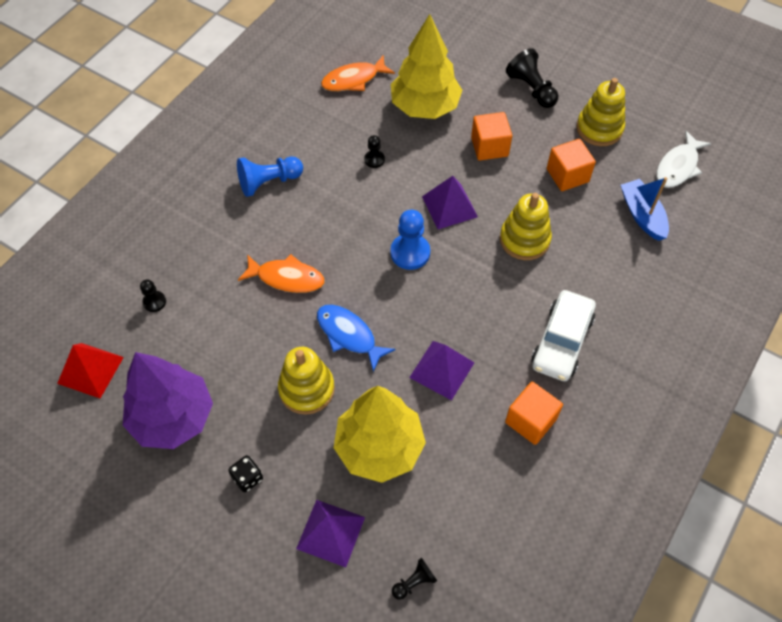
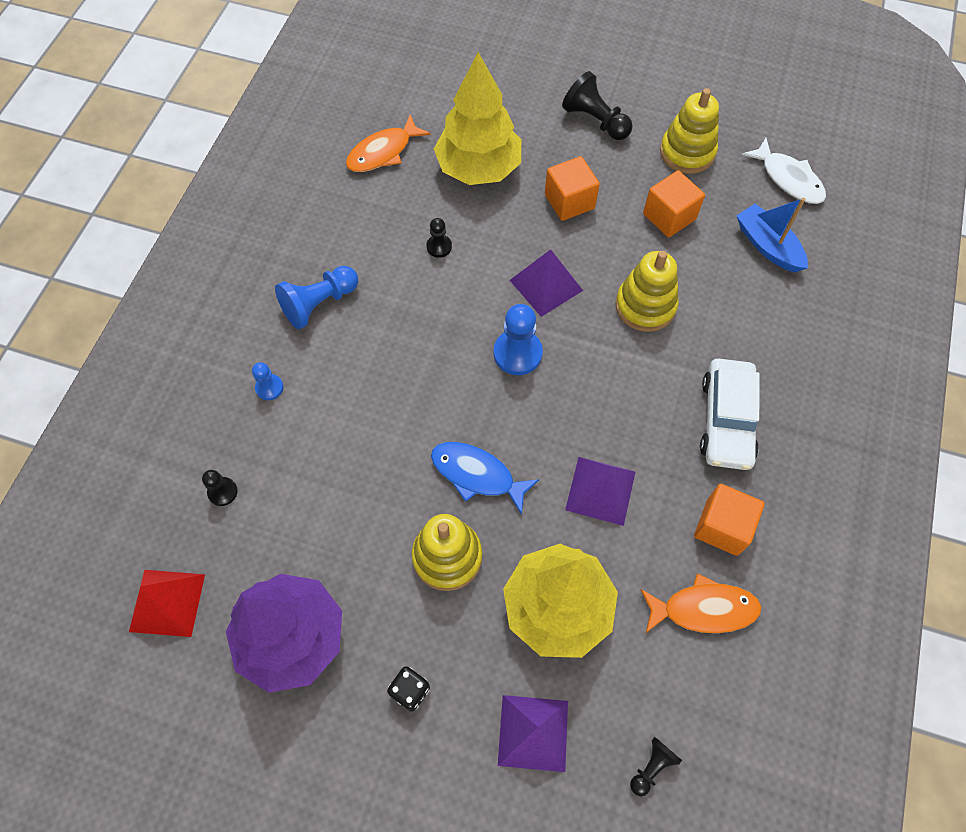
camera: 15 degrees left, 5 degrees up
orange fish [238,254,325,293] -> orange fish moved to [640,573,762,633]
white fish [656,130,711,188] -> white fish turned 60 degrees counterclockwise [742,138,826,204]
none -> blue pawn [252,362,283,400]

